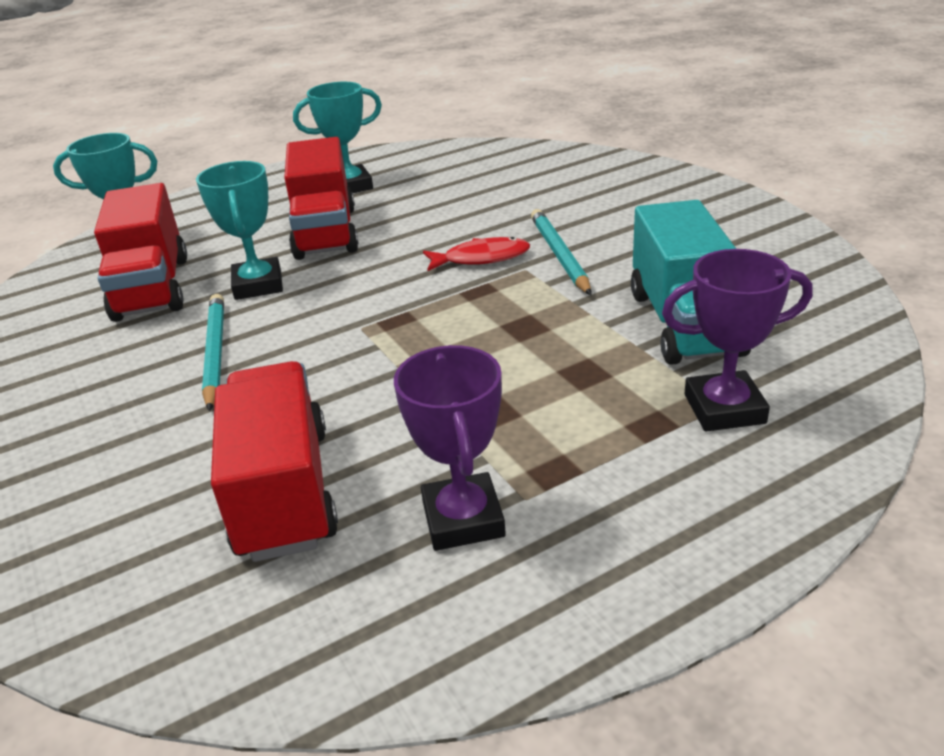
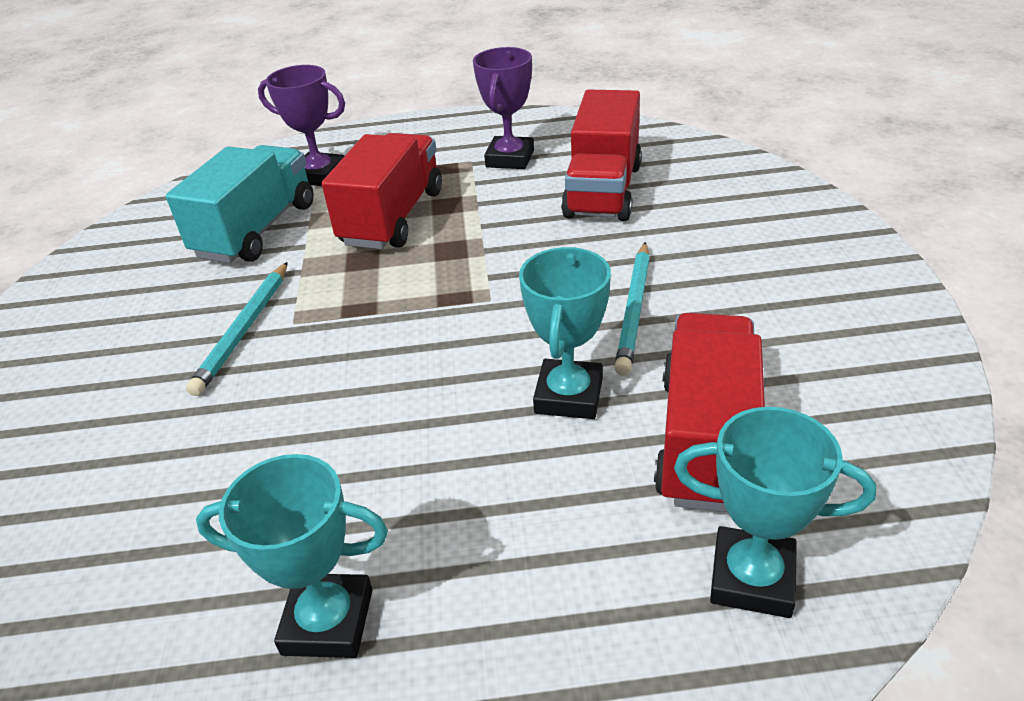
camera: 155 degrees left, 5 degrees up
red truck [284,137,359,260] -> red truck moved to [322,133,442,249]
red fish [423,237,530,271] -> none

